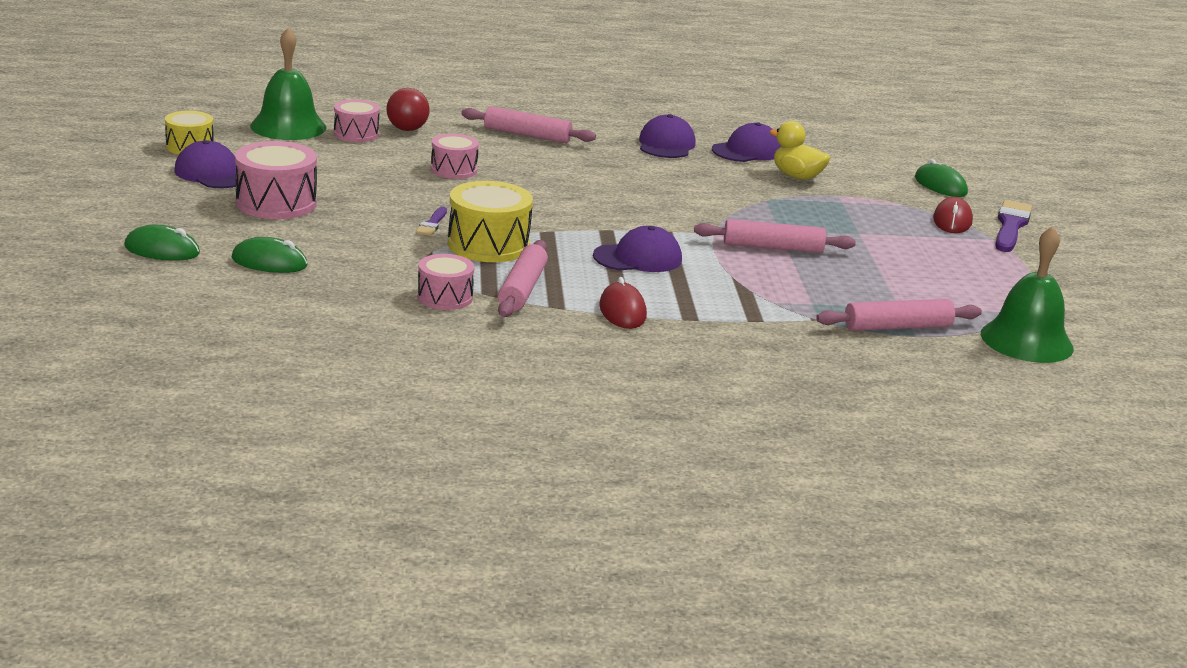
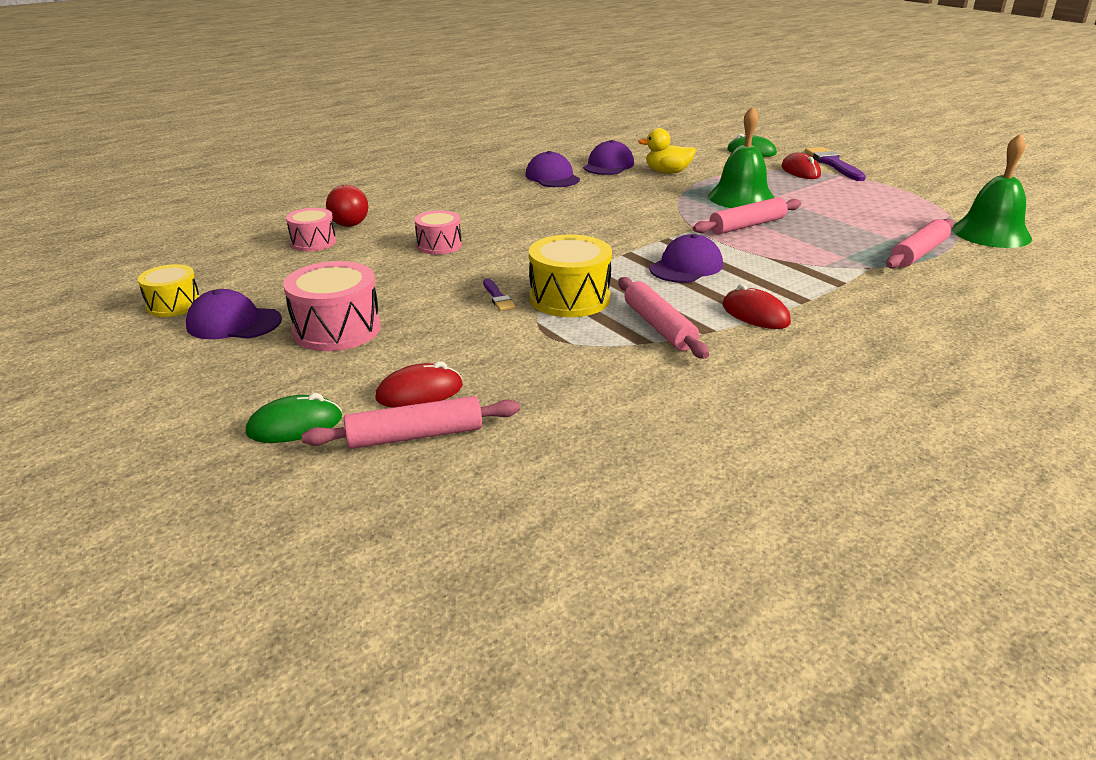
camera: 30 degrees left, 5 degrees up
green mouse [232,237,308,273] -> red mouse [375,361,463,408]
green bell [250,28,327,140] -> green bell moved to [708,106,774,208]
pink drum [417,254,475,310] -> none
pink rolling pin [461,106,596,143] -> pink rolling pin moved to [302,396,520,449]

